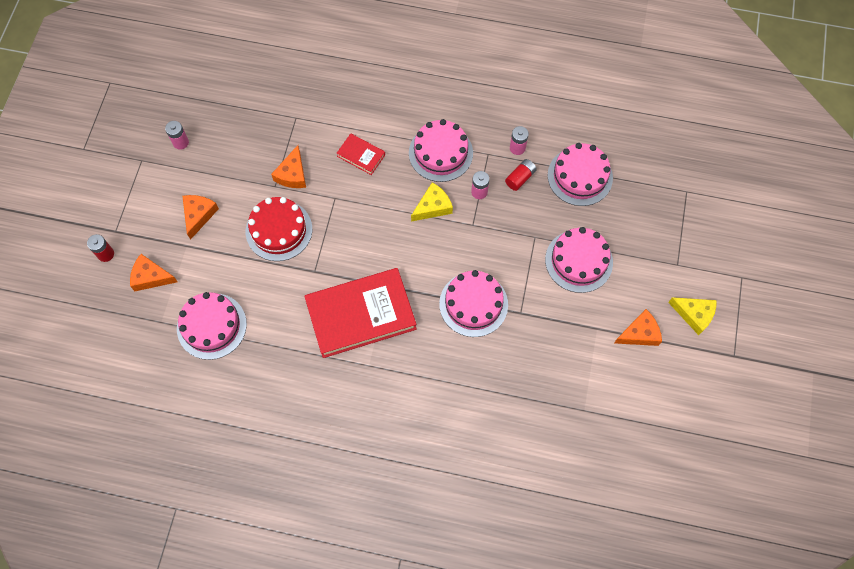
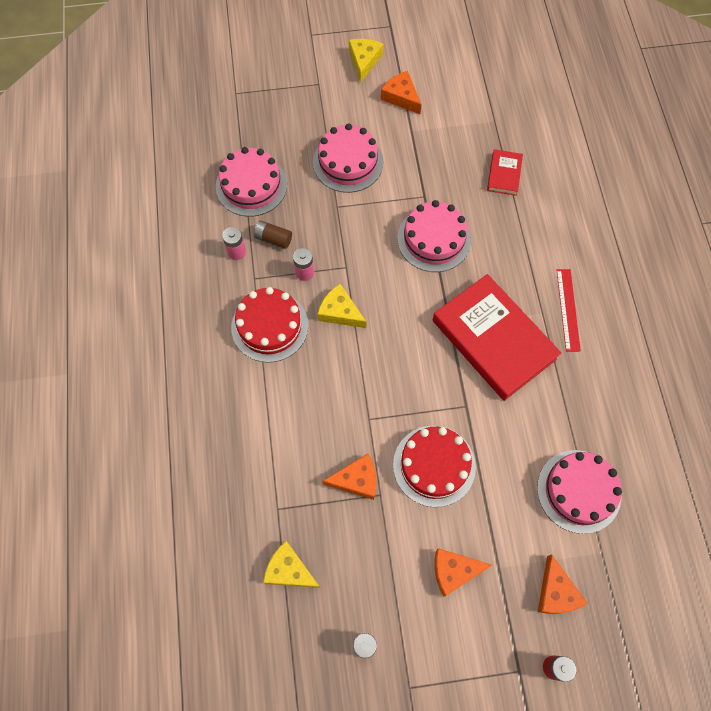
camera: 110 degrees left, 0 degrees up
red book [336,133,385,175] -> red book moved to [487,149,523,196]
pink cake [409,119,473,182] -> red cake [231,287,308,363]
red battery [505,159,537,191] -> brown battery [254,220,292,249]
none -> yellow cheese [263,541,320,588]
none -> red ruler [557,269,581,352]

